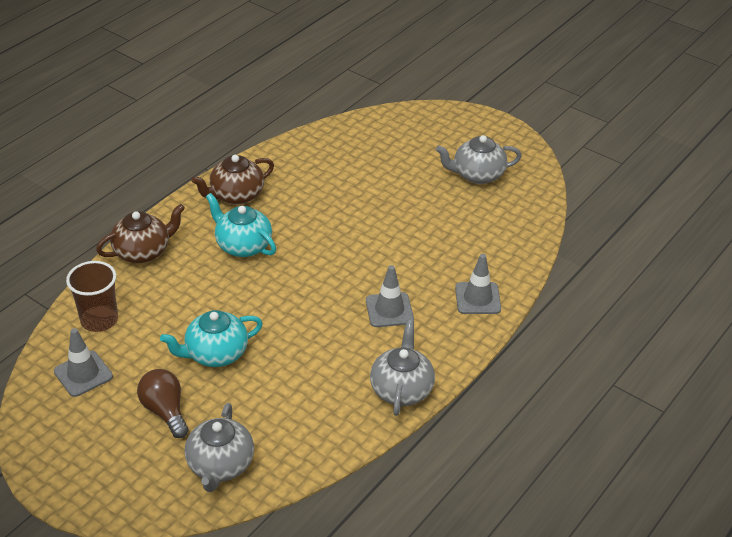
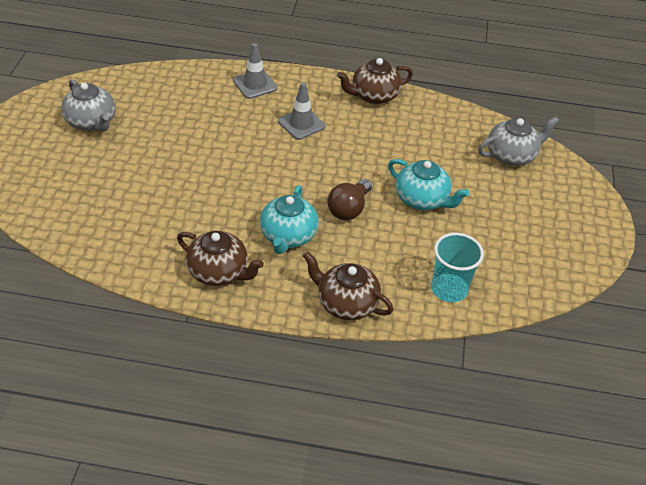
camera: 120 degrees left, 5 degrees up
grey traffic cone [54,328,113,397] -> none
brown cup [66,261,118,332] -> turquoise cup [431,233,484,302]
brown light bulb [137,369,189,438] -> brown light bulb moved to [327,179,372,220]
grey teapot [370,320,435,416] -> brown teapot [337,58,413,104]

